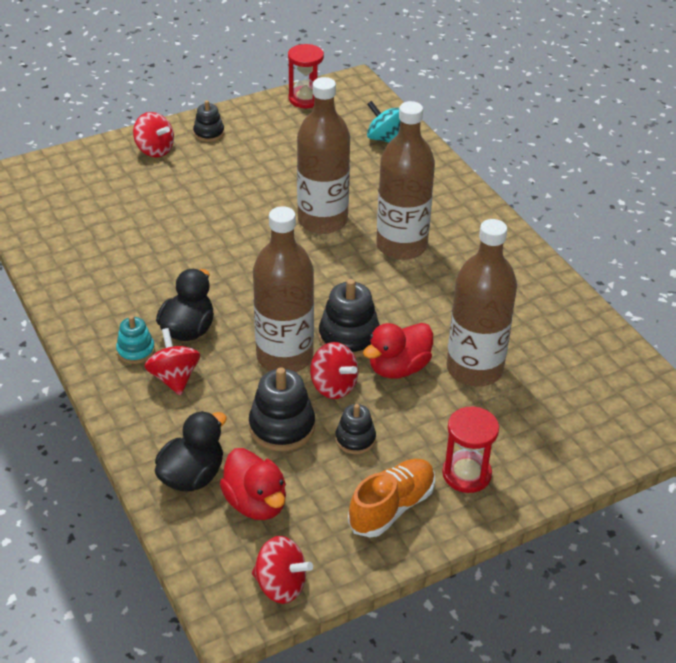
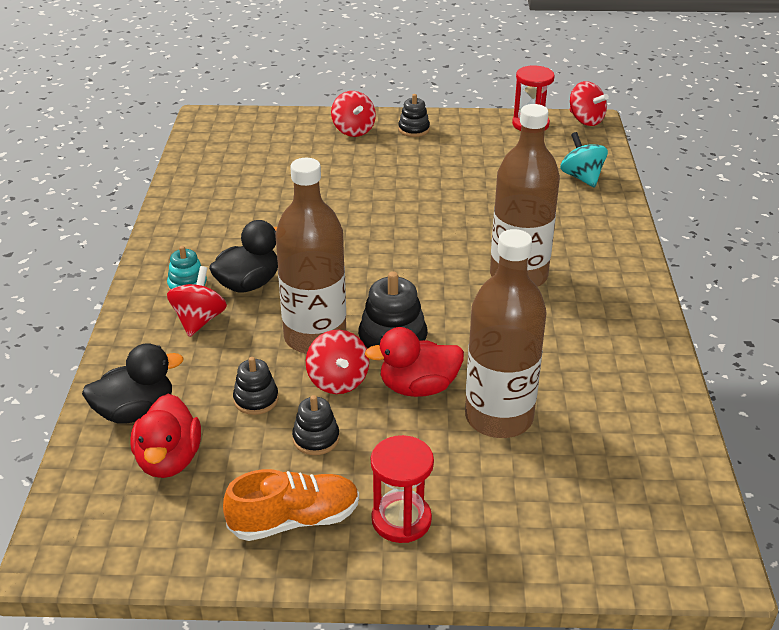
camera: 30 degrees right, 5 degrees down
black stacking toy [249,367,315,451] -> black stacking toy [233,357,279,415], size x0.61
red spinning top [252,536,313,604] -> red spinning top moved to [570,81,609,126]
brown bottle [297,77,350,234] -> none

